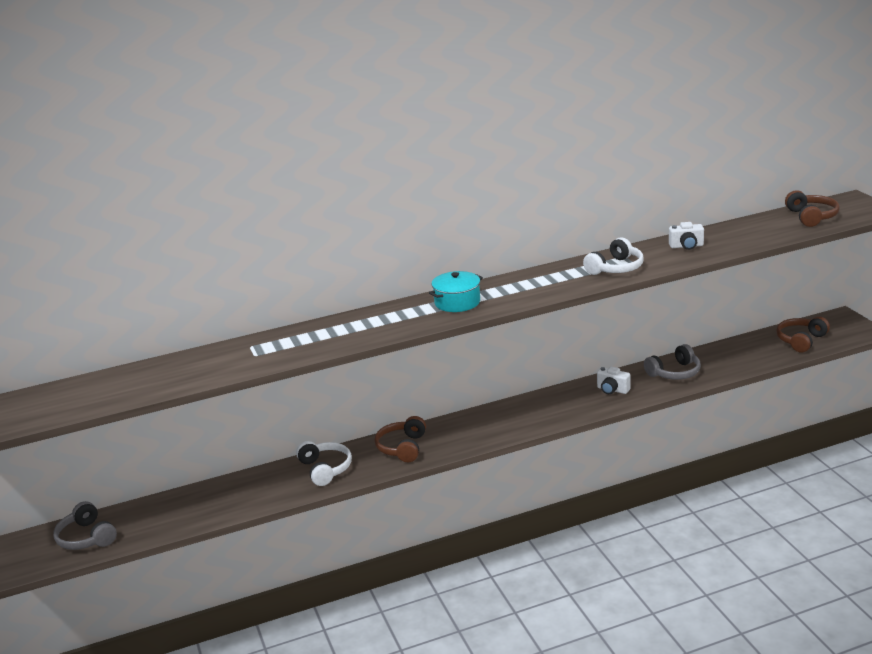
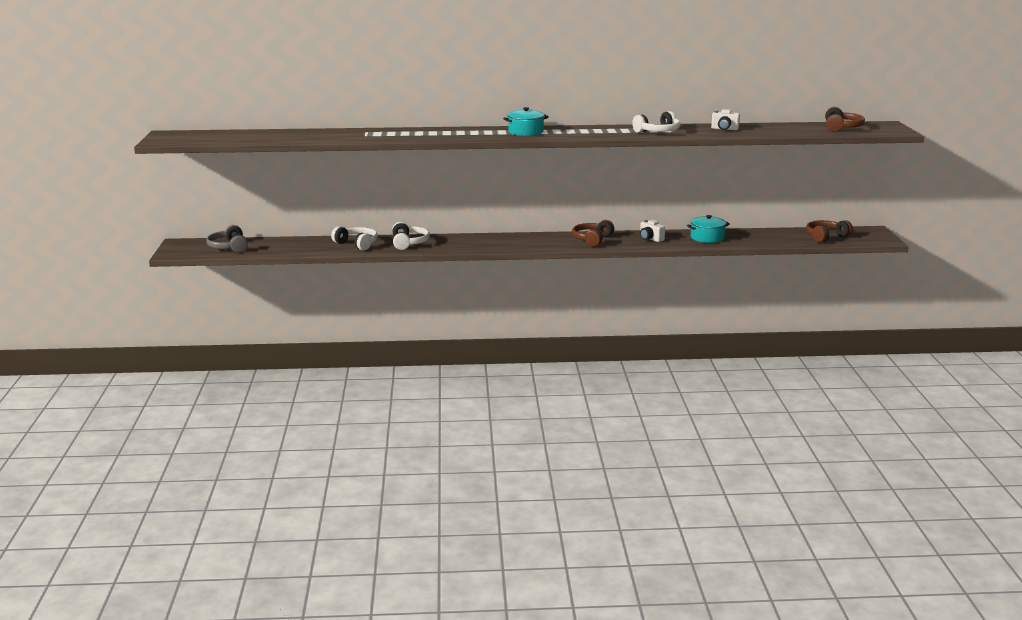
camera: 15 degrees right, 5 degrees down
brown headphones [375,416,426,462] -> brown headphones moved to [572,220,614,247]
grey headphones [644,344,701,380] -> turquoise pot [687,215,730,243]
none -> white headphones [331,226,378,251]

